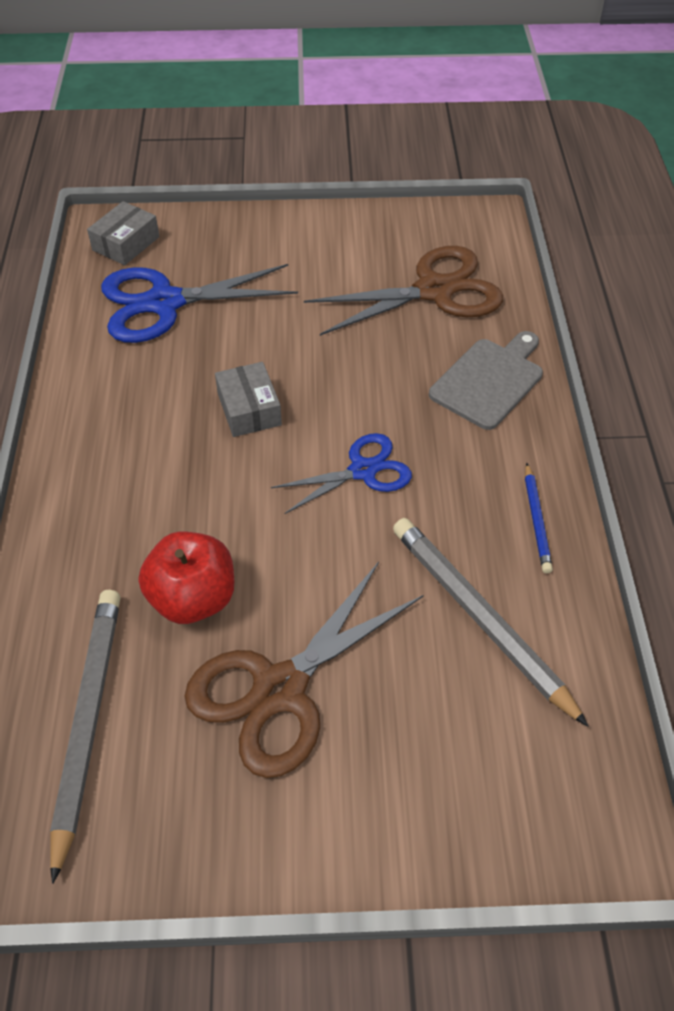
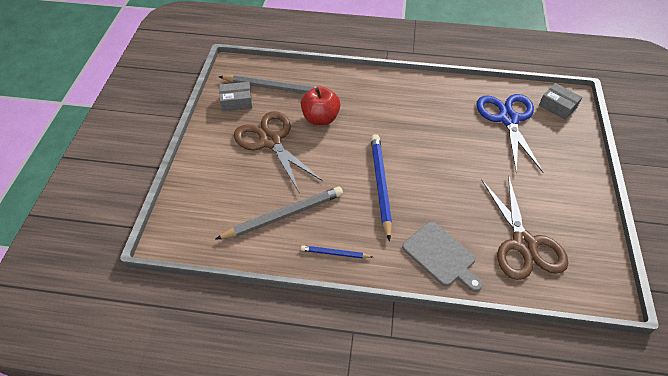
camera: 100 degrees right, 0 degrees up
grey box [215,362,282,437] -> grey box moved to [219,82,252,111]
blue scissors [271,433,412,514] -> blue pencil [371,134,392,241]

